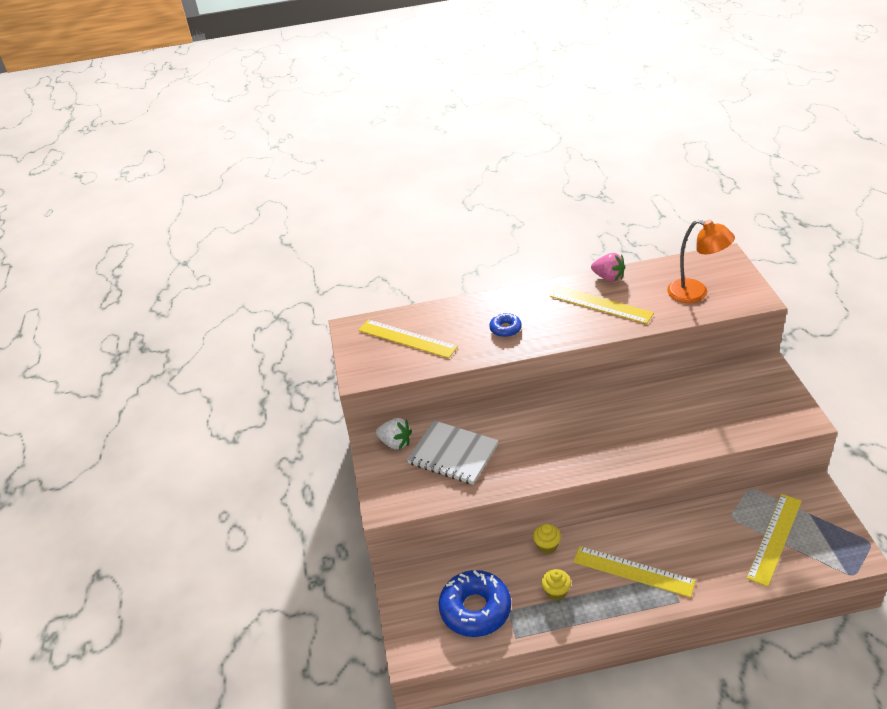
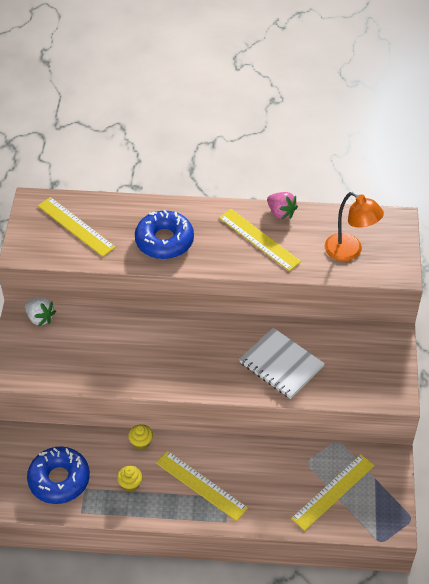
camera: 10 degrees right, 10 degrees up
white notebook [407,420,499,485] -> white notebook moved to [239,328,325,399]
blue donut [489,313,522,337] -> blue donut [135,210,194,259], size x1.98

